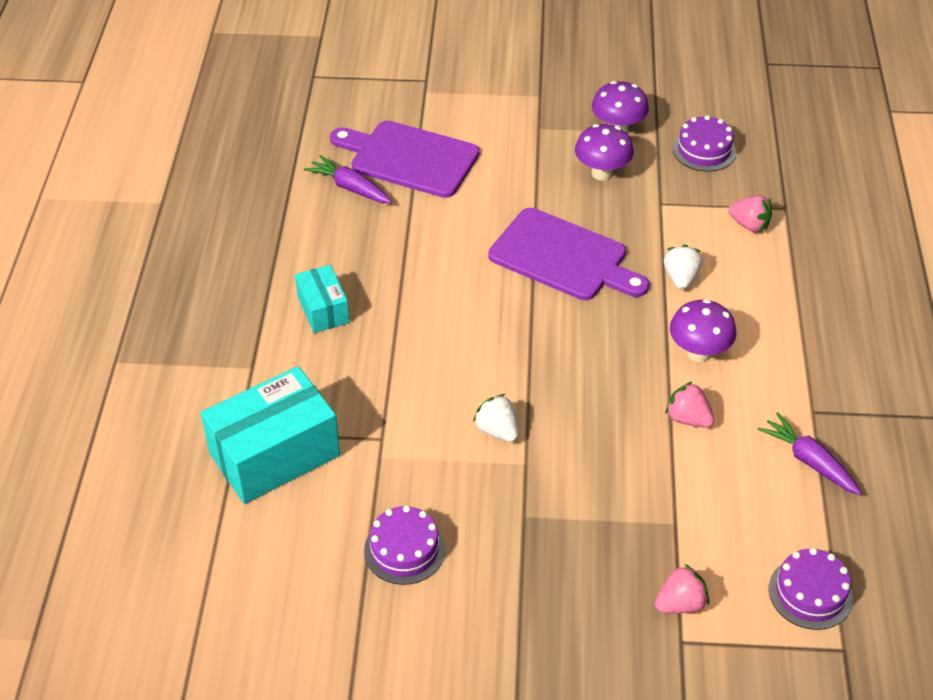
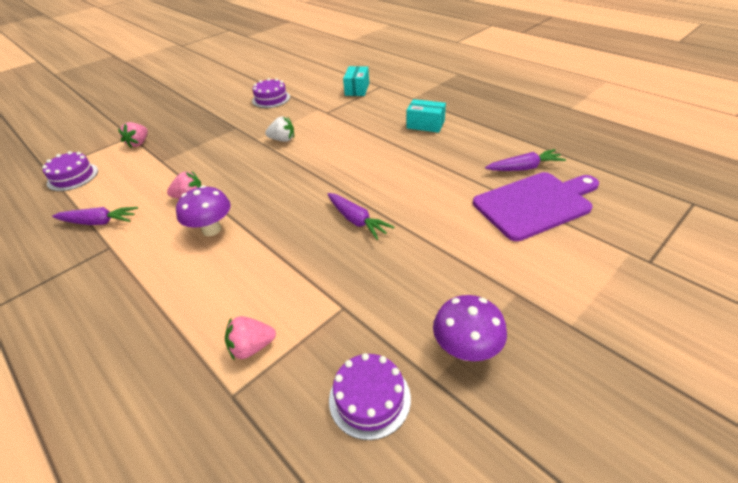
camera: 135 degrees right, 5 degrees down
turquoise box [201,366,340,504] -> turquoise box [343,66,369,96], size x0.54
purple cutting board [488,208,649,300] -> purple carrot [328,193,394,240]
purple mushroom [575,124,634,181] -> none
white strawberry [664,244,702,290] -> none

